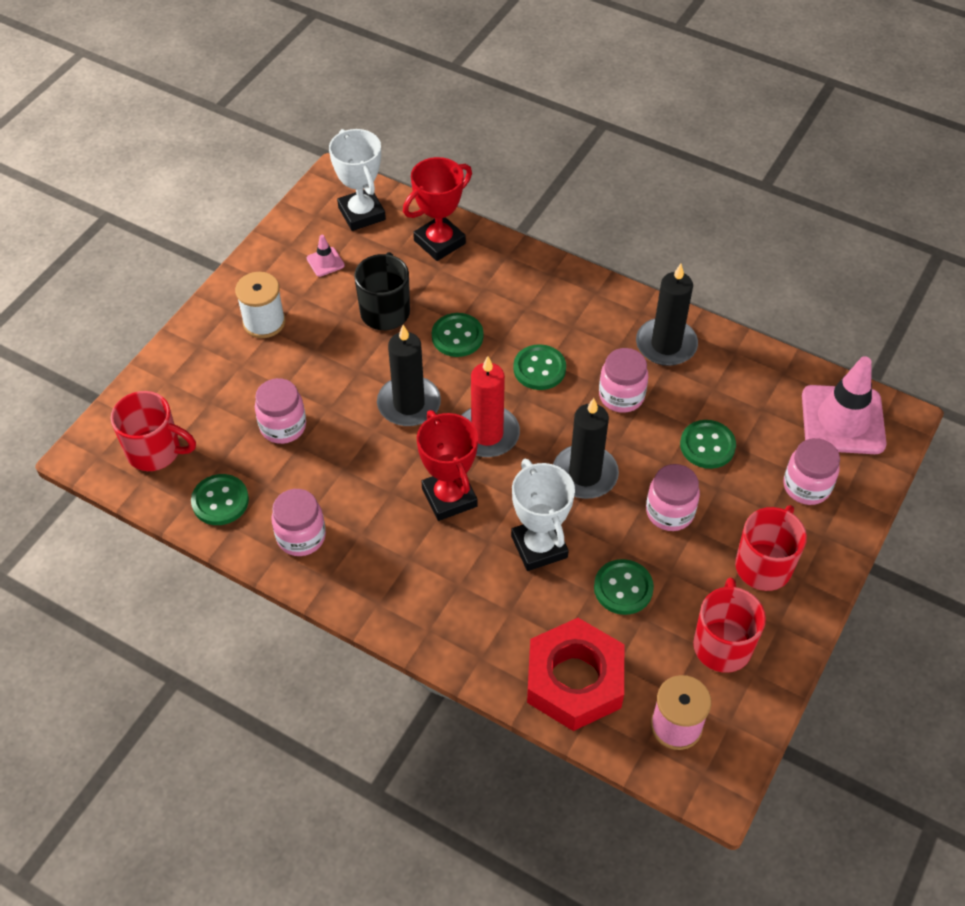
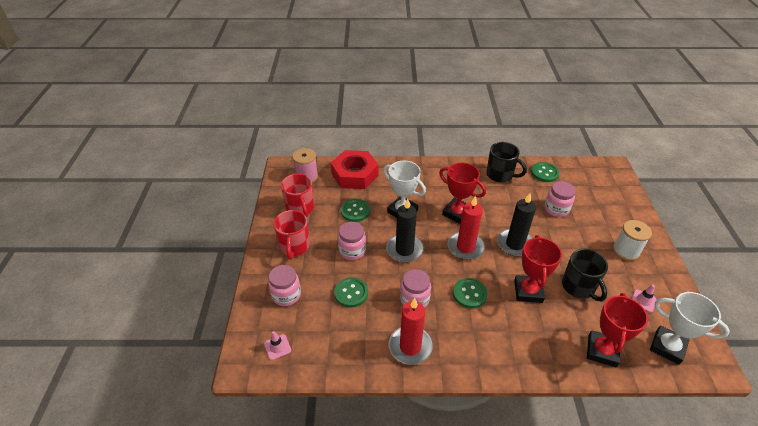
camera: 150 degrees right, 10 degrees down
red mug [111,391,196,471] -> none
pink jar [271,489,326,556] -> black mug [486,142,527,182]
green button [432,313,483,357] -> red trophy [514,235,562,303]
black candle [636,264,698,366] -> red candle [389,298,433,365]
pink traffic cone [802,356,886,454] -> pink traffic cone [264,331,291,360], size x0.43

